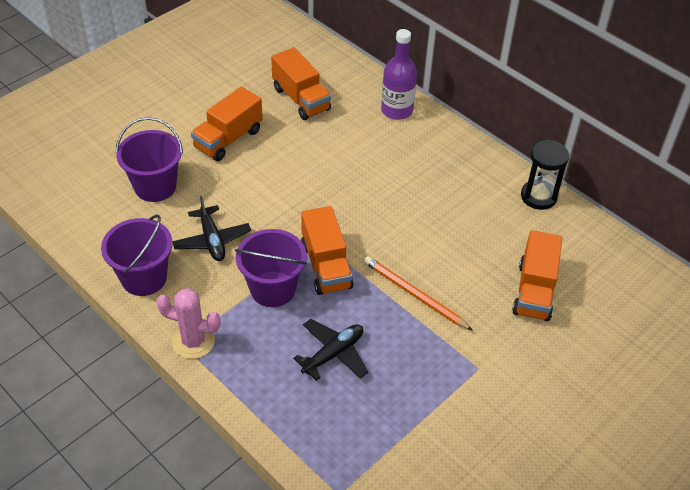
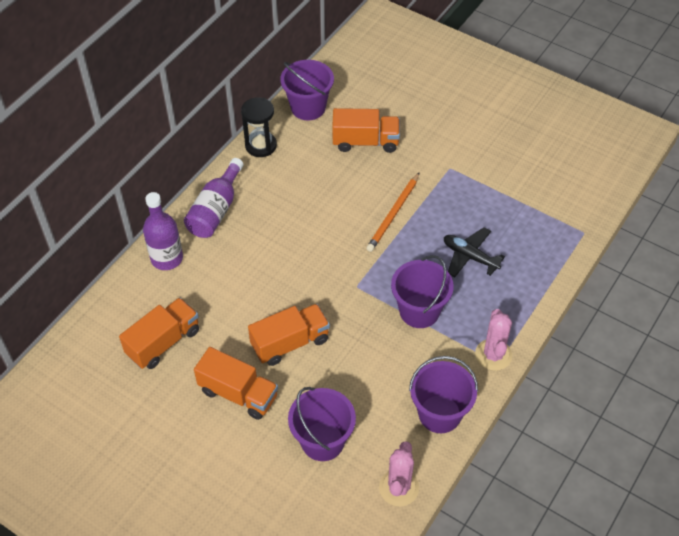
camera: 100 degrees left, 5 degrees up
black plane [173,195,251,261] -> none
orange truck [301,206,354,295] -> orange truck moved to [248,304,330,366]
none -> purple bottle [184,158,244,238]
none -> purple bucket [280,60,334,120]
none -> pink cactus [379,441,419,506]

